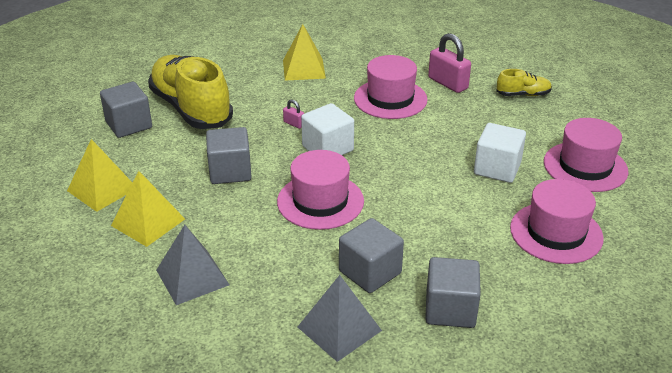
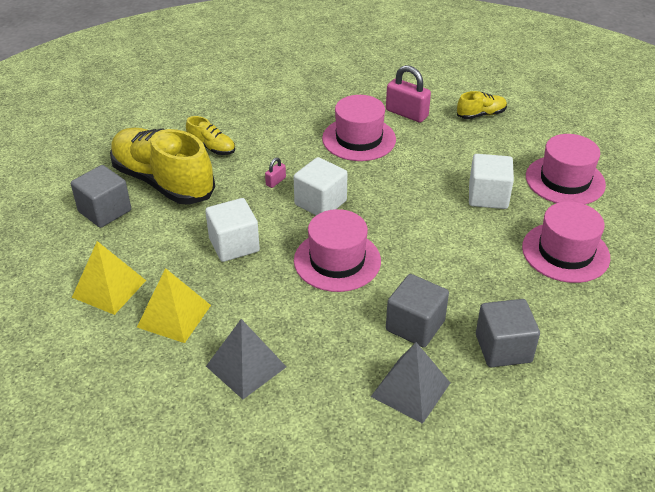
camera: 15 degrees left, 5 degrees up
grey cube [206,127,252,184] -> white cube [205,198,260,262]
yellow pyramid [283,24,326,81] -> none
pink padlock [283,99,304,129] -> pink padlock turned 75 degrees counterclockwise [265,157,286,188]
none -> yellow shoe [186,116,235,155]

